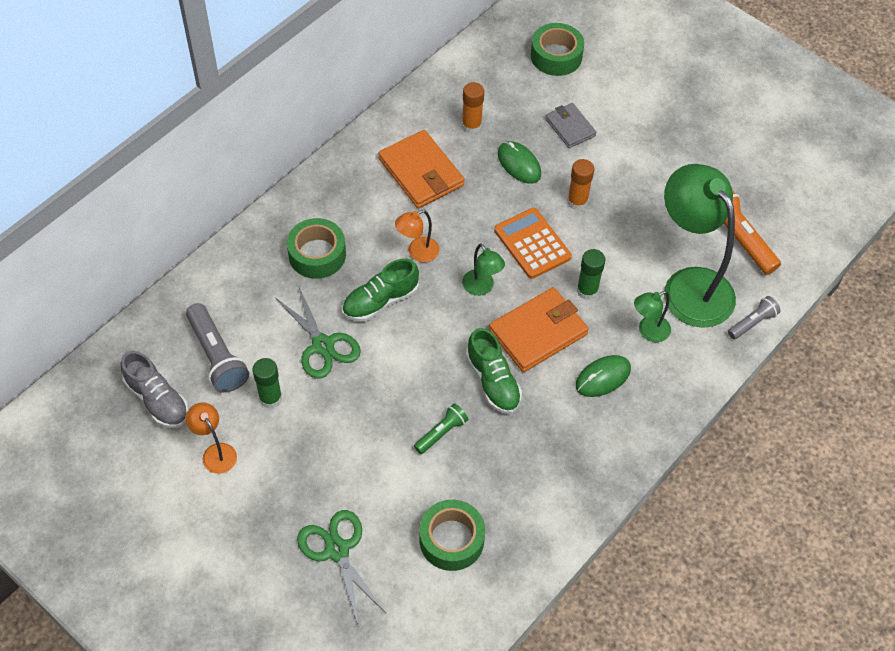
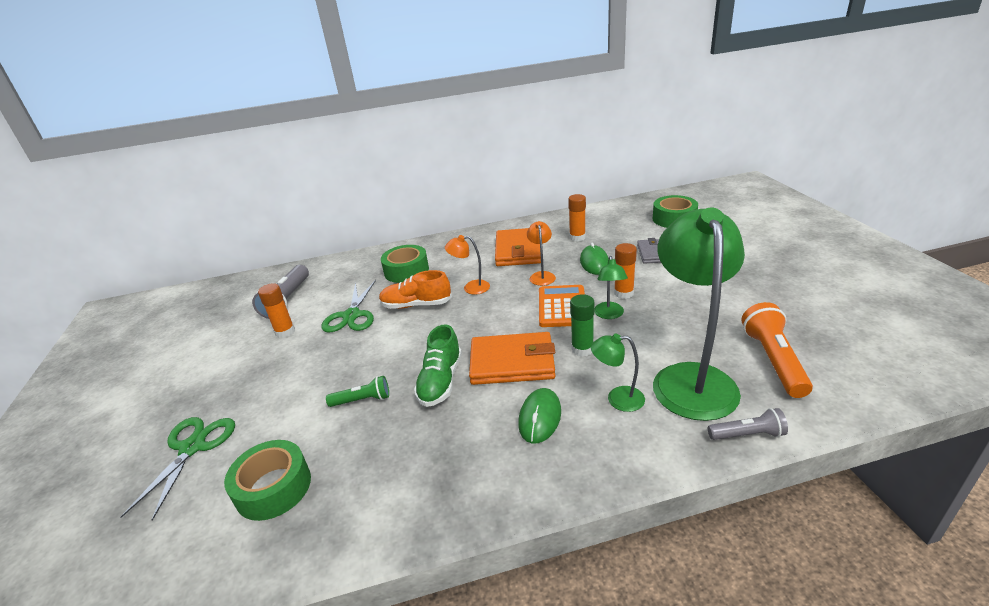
camera: 40 degrees right, 25 degrees down
grey shoe [121,351,188,428] -> none
orange lamp [186,402,237,474] -> orange lamp moved to [527,221,556,286]
green glue stick [253,358,282,408] -> orange glue stick [258,283,295,338]
green shoe [342,259,419,321] -> orange shoe [379,270,452,309]
green lamp [462,244,505,296] -> green lamp moved to [594,256,628,319]
green mouse [576,355,631,397] -> green mouse turned 75 degrees counterclockwise [518,388,561,443]

